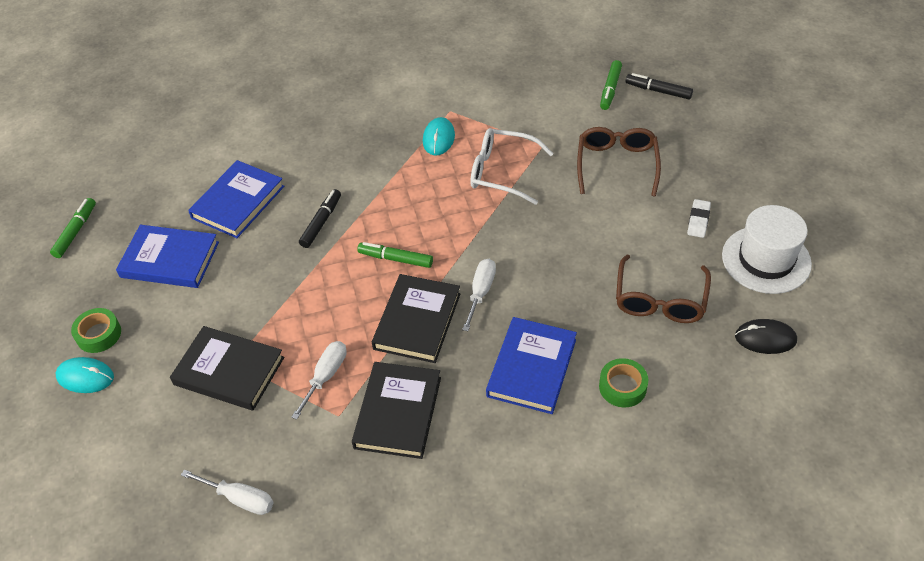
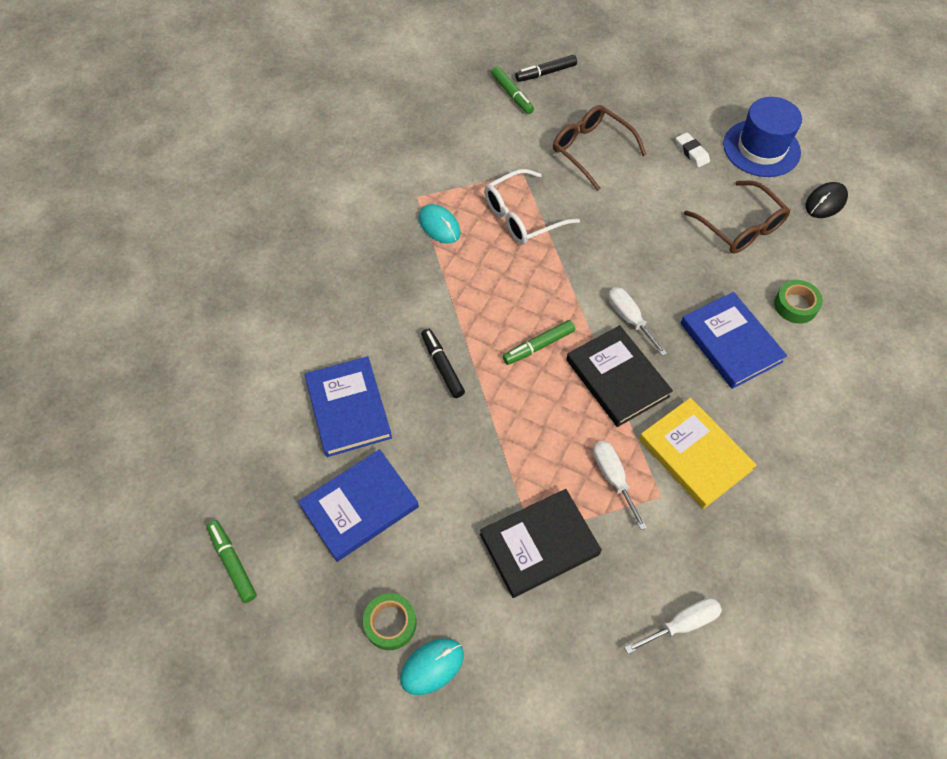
camera: 50 degrees left, 10 degrees up
black book [352,362,441,459] -> yellow book [639,398,756,509]
white hat [722,205,812,294] -> blue hat [723,97,802,177]

